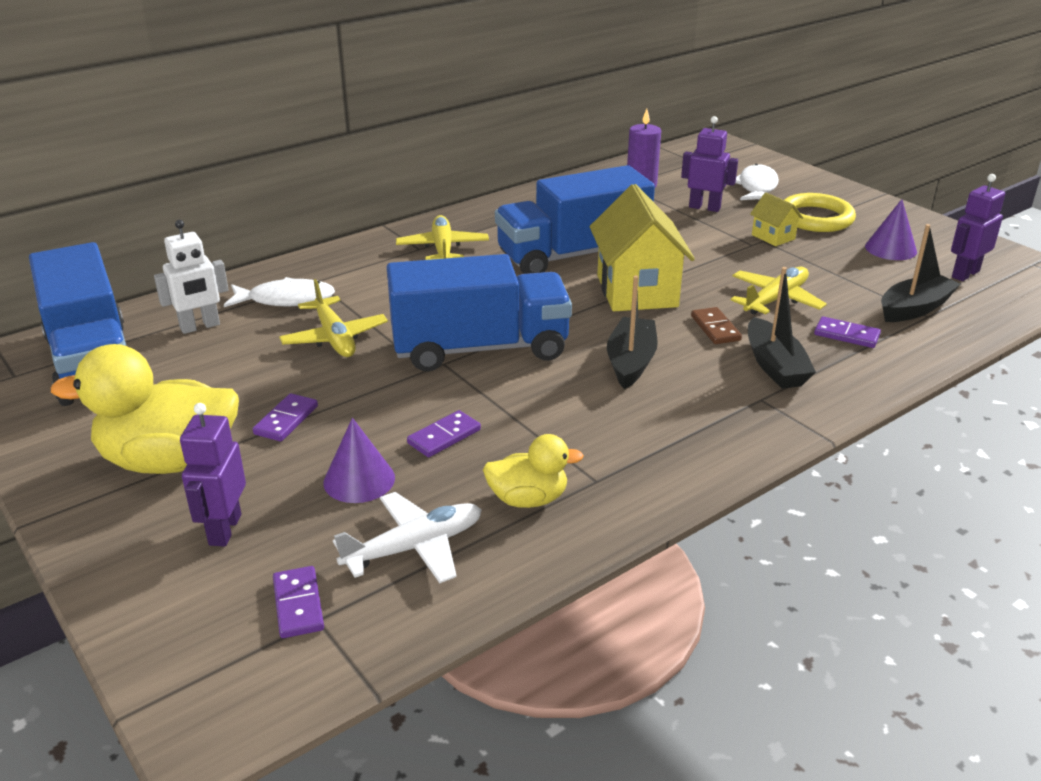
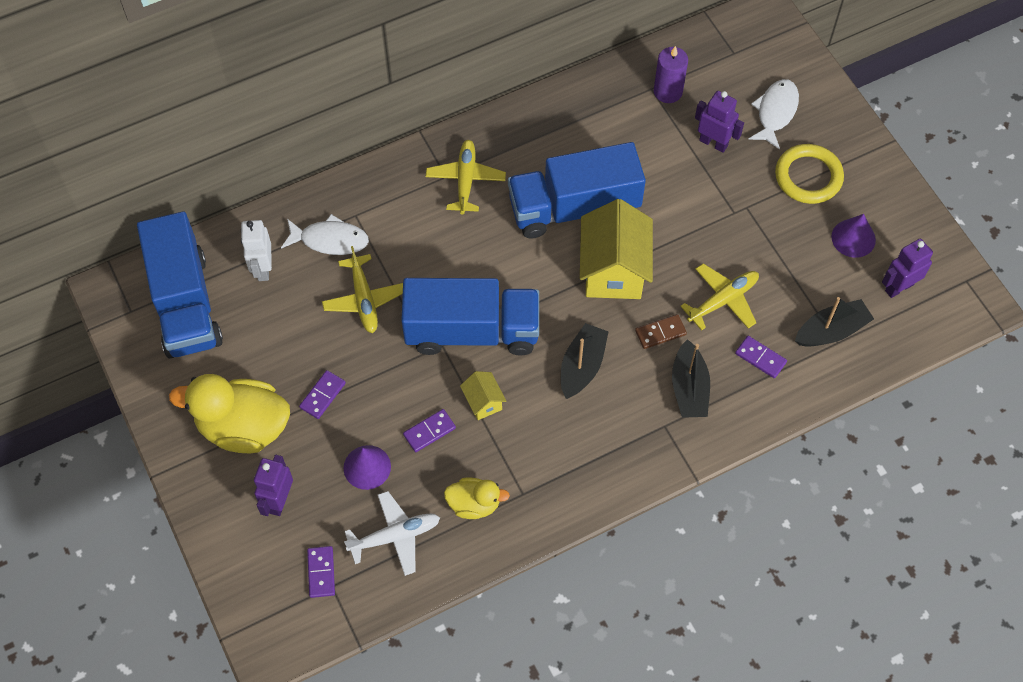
camera: 10 degrees right, 30 degrees up
white robot [154,220,229,334] -> white robot turned 105 degrees clockwise [241,220,272,281]
brown domino [691,307,742,344] -> brown domino turned 75 degrees clockwise [635,314,687,349]
yellow house [750,193,803,246] -> yellow house moved to [460,371,506,420]

